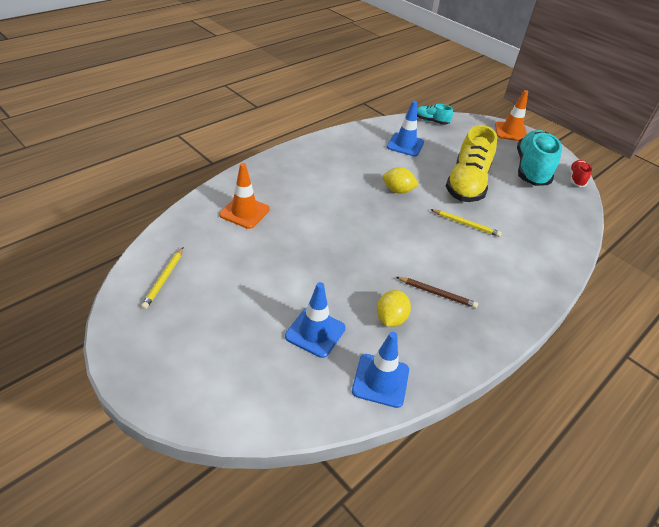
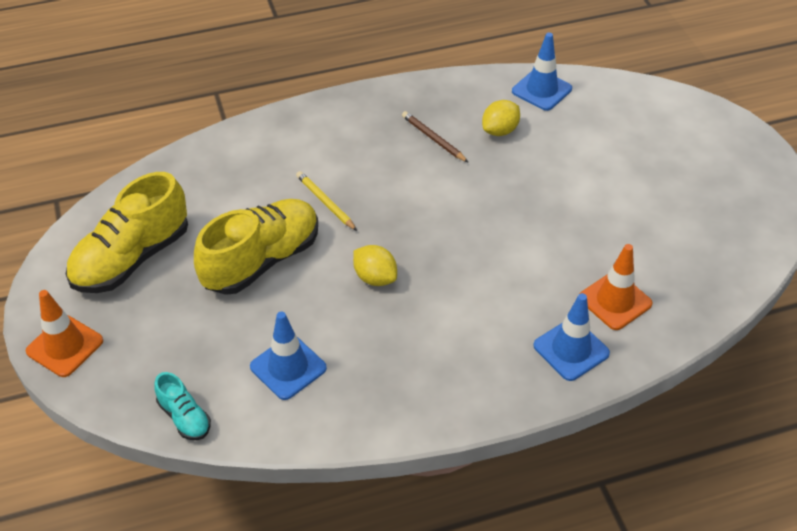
camera: 150 degrees left, 5 degrees up
yellow pencil [141,247,183,309] -> none
blue traffic cone [285,282,346,358] -> blue traffic cone moved to [533,293,610,381]
turquoise shoe [517,130,562,186] -> yellow shoe [66,172,188,293]
red shoe [569,160,592,187] -> none

